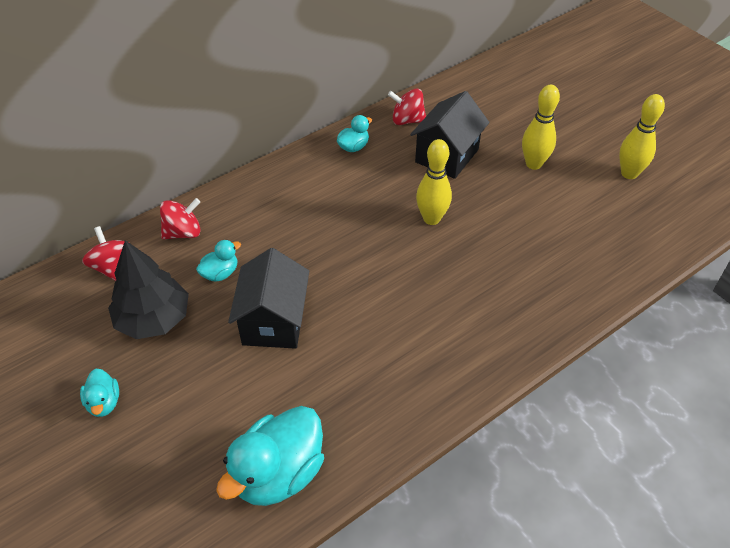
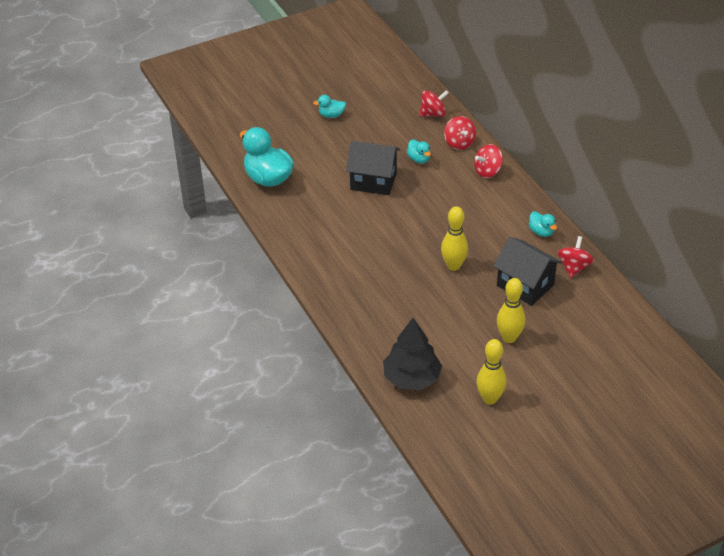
camera: 100 degrees right, 5 degrees down
black tree [108,240,189,339] -> black tree moved to [383,318,442,390]
none -> red spinning top [474,144,503,178]

